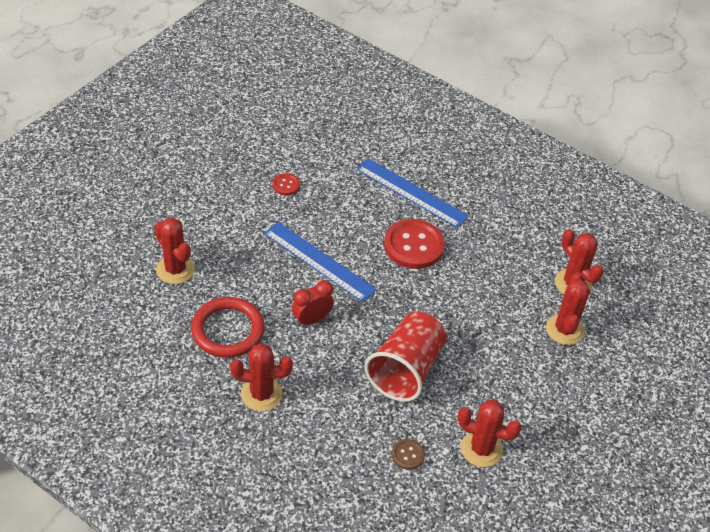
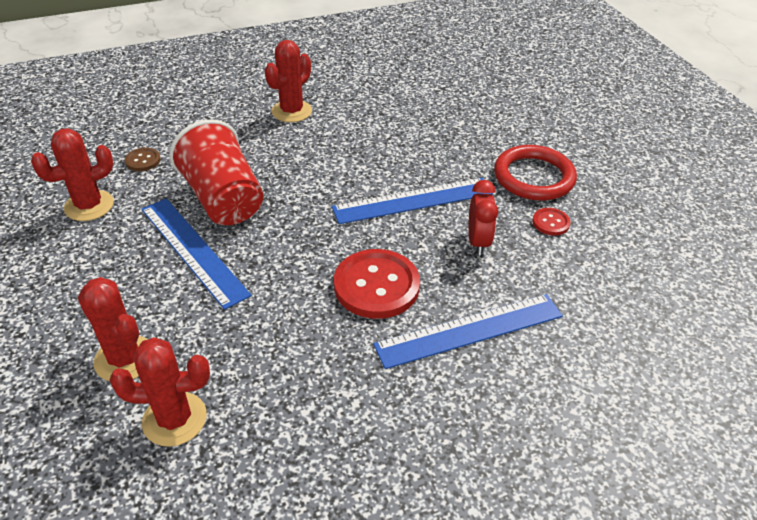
camera: 125 degrees right, 5 degrees down
red cactus [155,218,195,284] -> none
red ring [191,297,265,358] -> red ring moved to [494,145,577,201]
red clock [292,280,334,327] -> red clock moved to [469,180,498,255]
none -> blue ruler [141,199,252,310]

